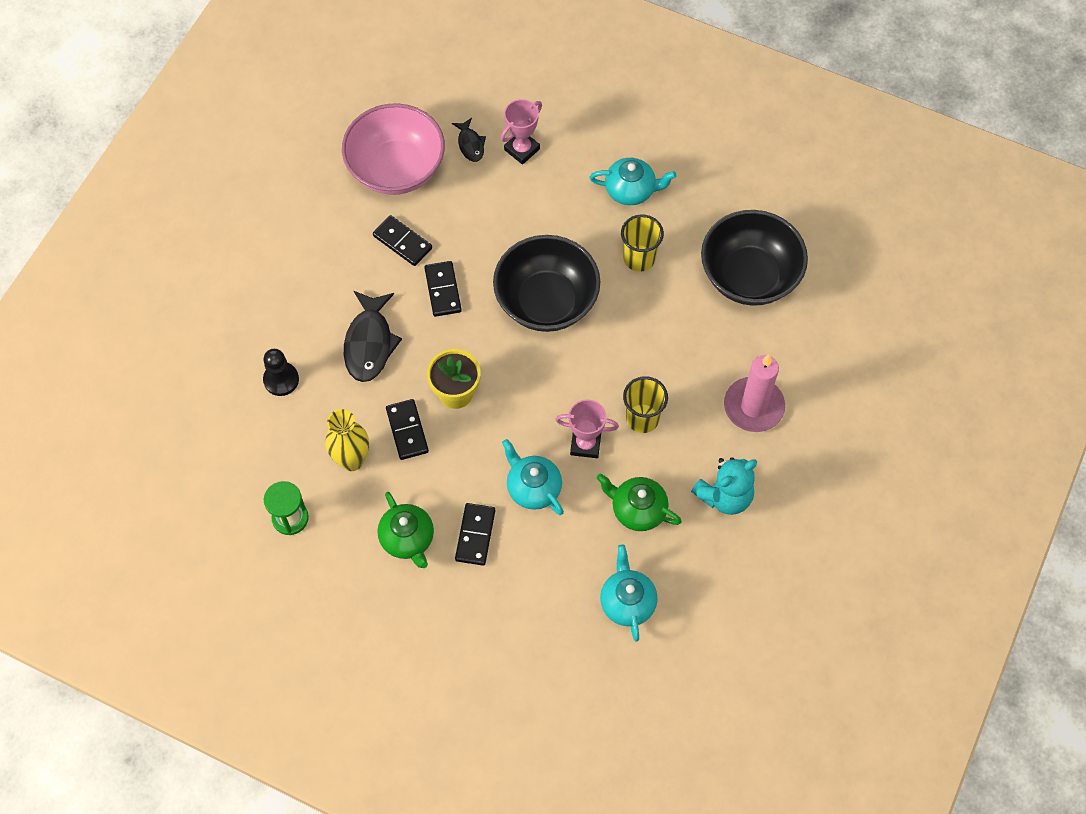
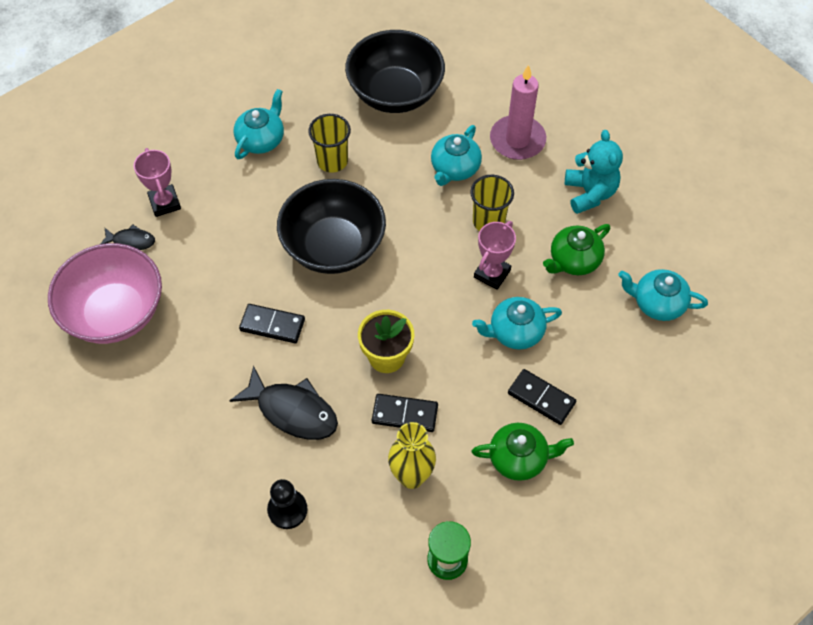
camera: 65 degrees left, 5 degrees down
black domino [373,215,432,266] -> none
none -> turquoise teapot [431,125,482,186]

